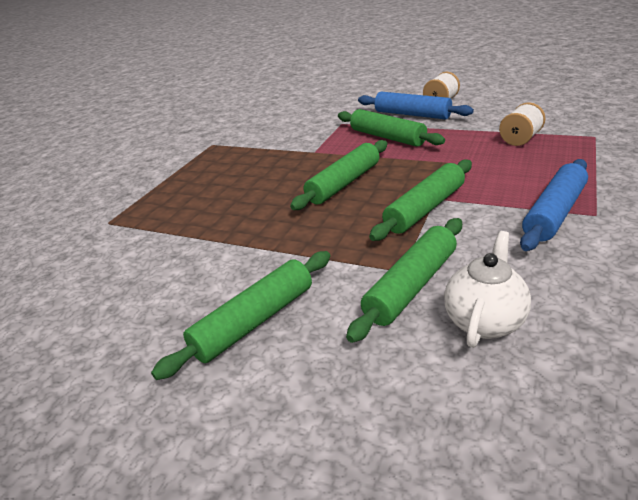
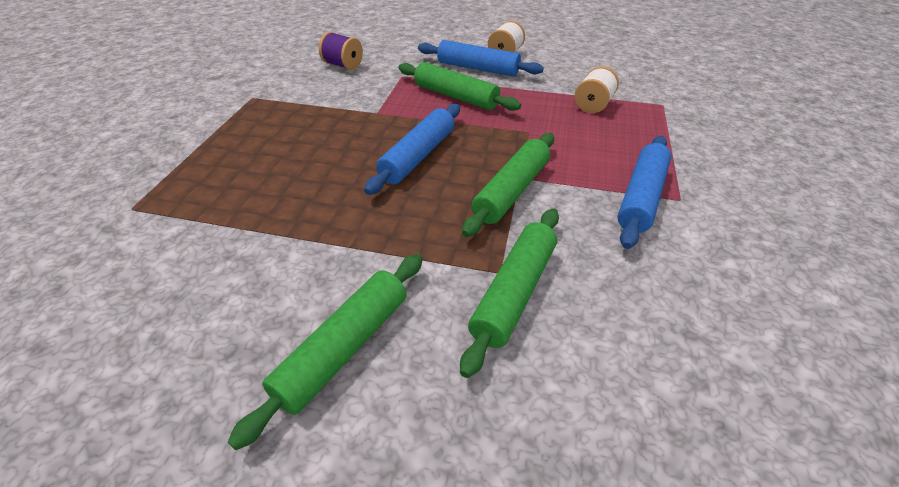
camera: 15 degrees left, 10 degrees up
green rolling pin [290,140,387,210] -> blue rolling pin [364,104,460,195]
white teapot [444,231,531,348] -> none
none -> purple spool [319,32,363,70]

